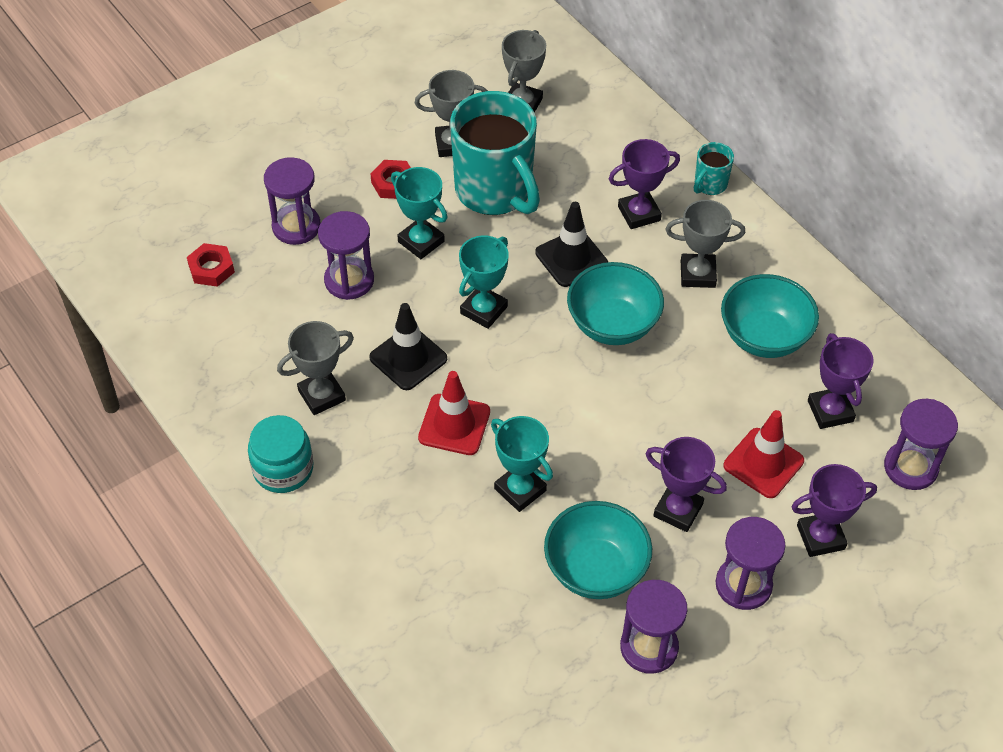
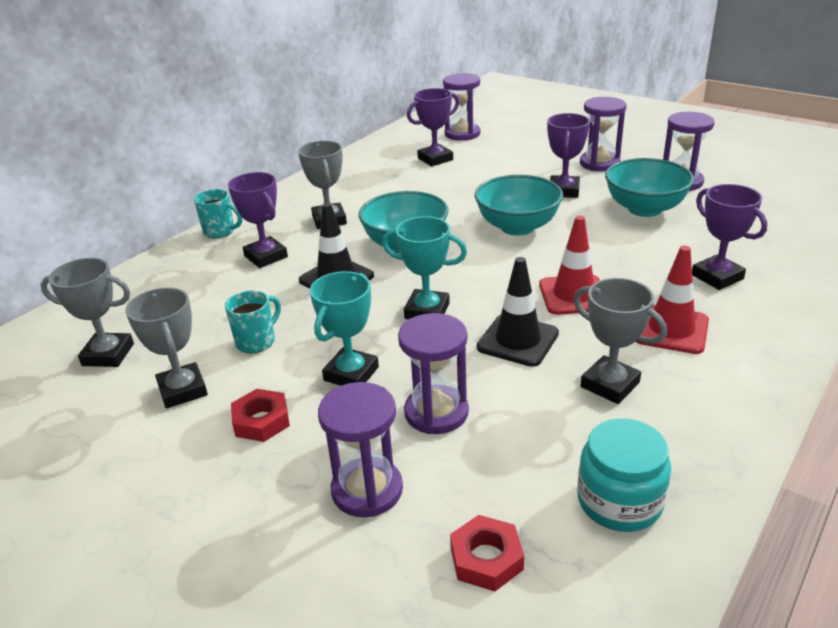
camera: 105 degrees left, 20 degrees down
turquoise jar [248,415,313,493] -> turquoise jar moved to [577,418,671,532]
turquoise mug [450,91,540,215] -> turquoise mug [225,290,281,353], size x0.44
turquoise trophy [491,416,553,512] -> none
turquoise bowl [721,274,819,358] -> turquoise bowl moved to [475,175,563,236]
red traffic cone [724,410,804,498] -> red traffic cone moved to [636,246,709,354]
purple trophy [792,464,877,557] -> purple trophy moved to [692,184,767,290]

